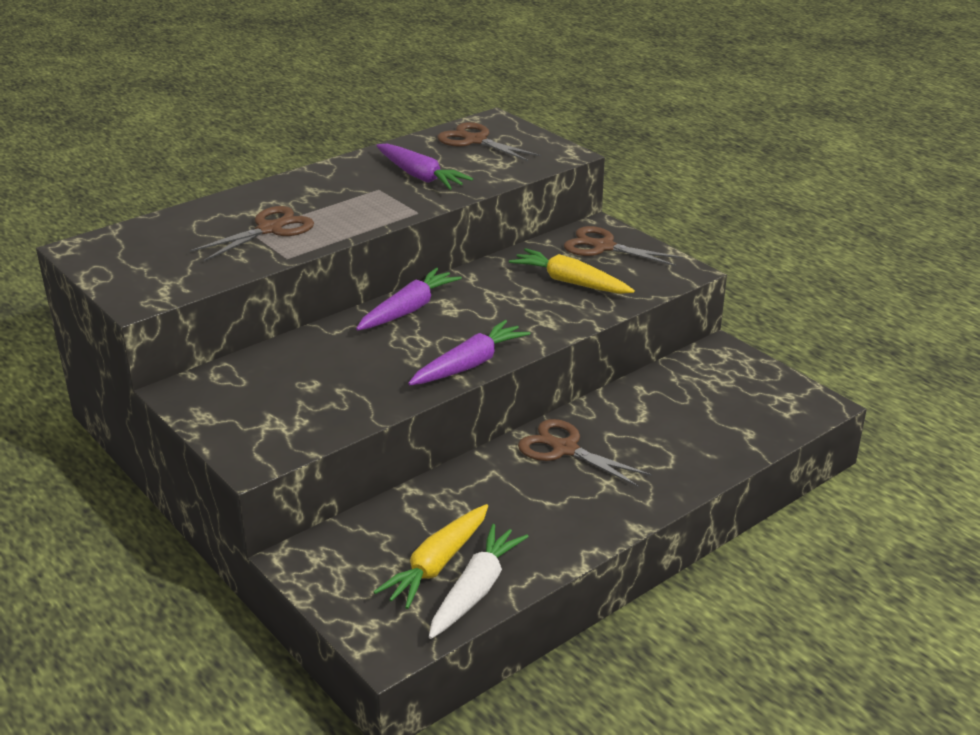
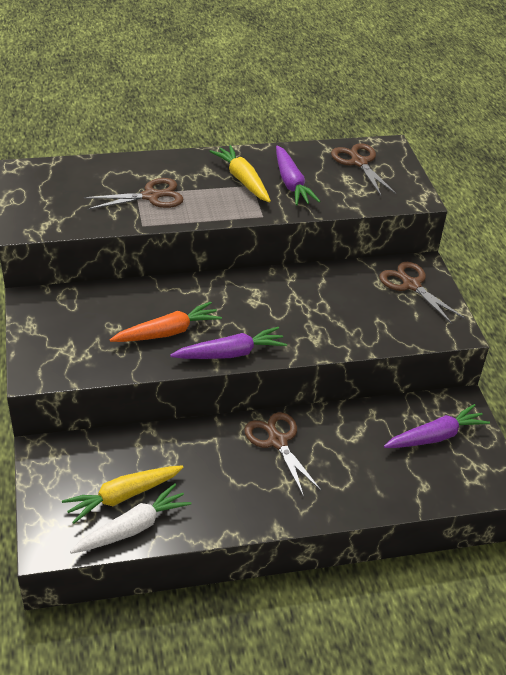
camera: 25 degrees right, 10 degrees up
purple carrot [356,268,462,330] -> purple carrot moved to [384,404,490,448]
yellow carrot [509,248,635,294] -> yellow carrot moved to [209,145,271,203]
none -> orange carrot [110,301,222,342]

